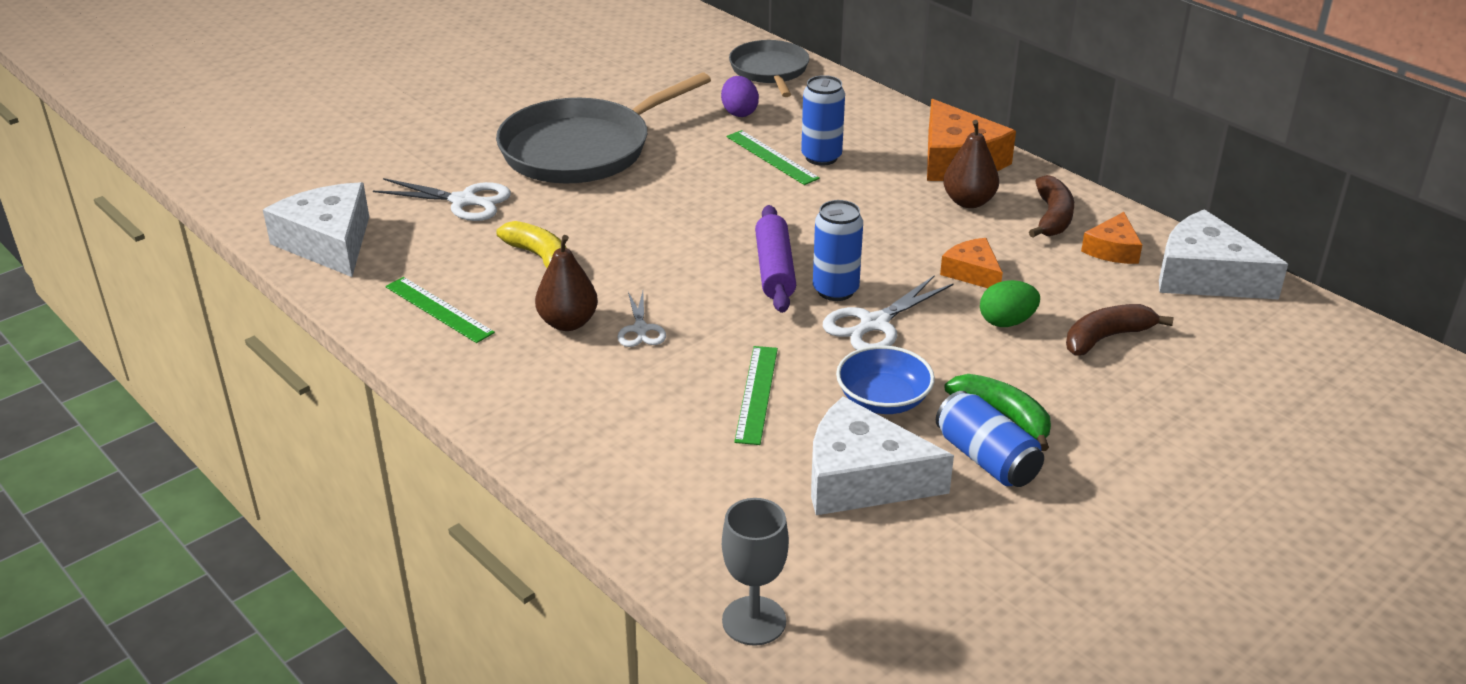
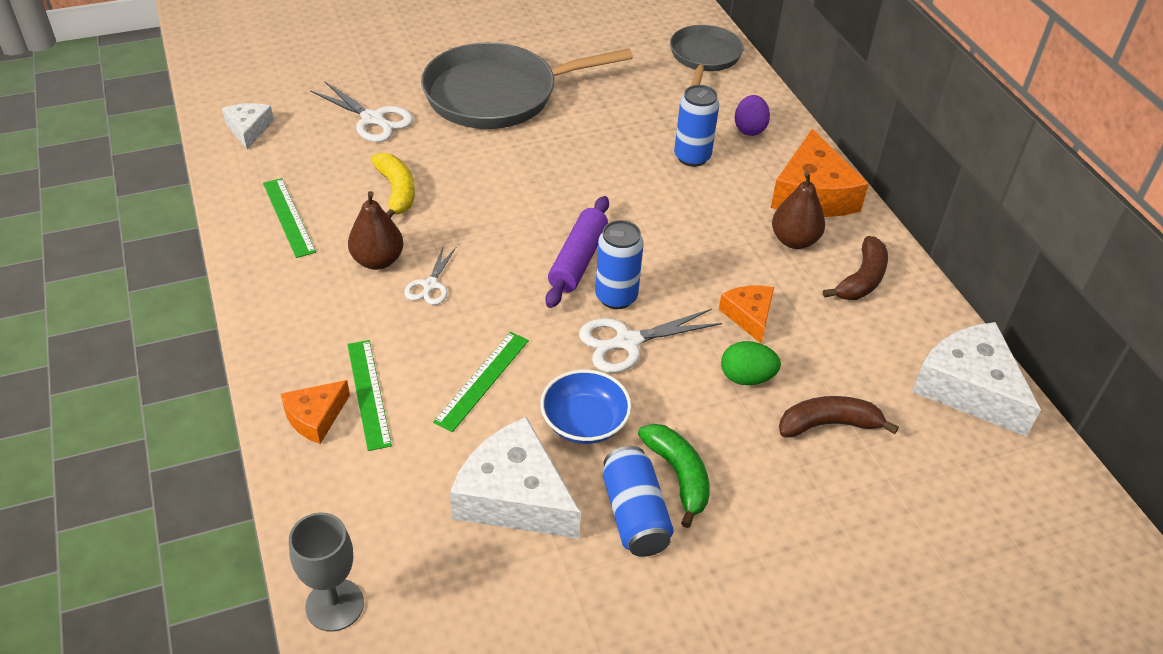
camera: 20 degrees right, 10 degrees up
white cheese [263,182,369,277] -> white cheese [222,103,274,149], size x0.55
purple egg [721,76,759,117] -> purple egg moved to [734,95,770,136]
green ruler [726,130,820,185] -> green ruler moved to [347,340,392,451]
orange cheese [1081,212,1142,264] -> orange cheese moved to [281,380,350,444]

